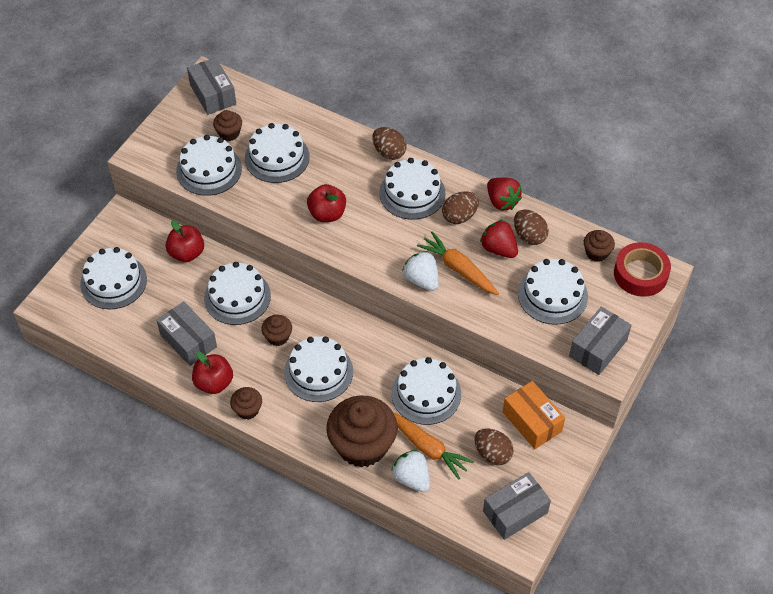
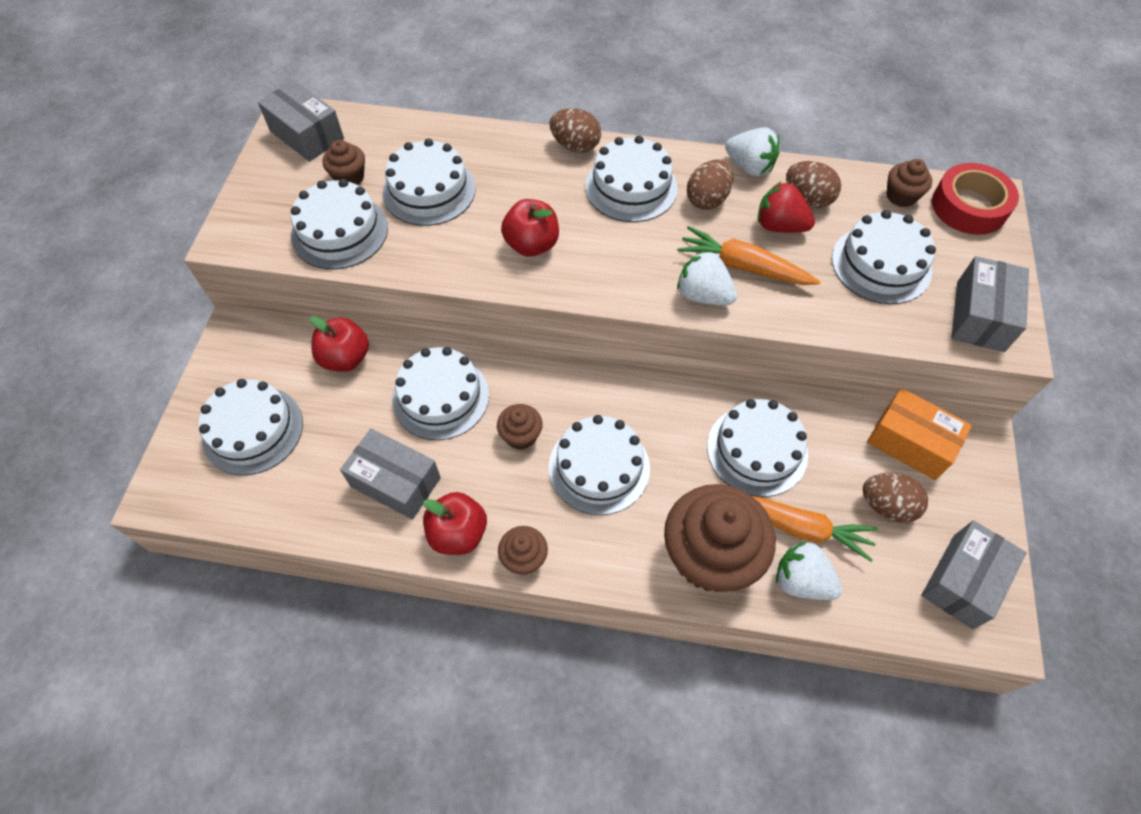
camera: 20 degrees left, 5 degrees up
red strawberry [487,178,522,210] -> white strawberry [725,127,779,177]

